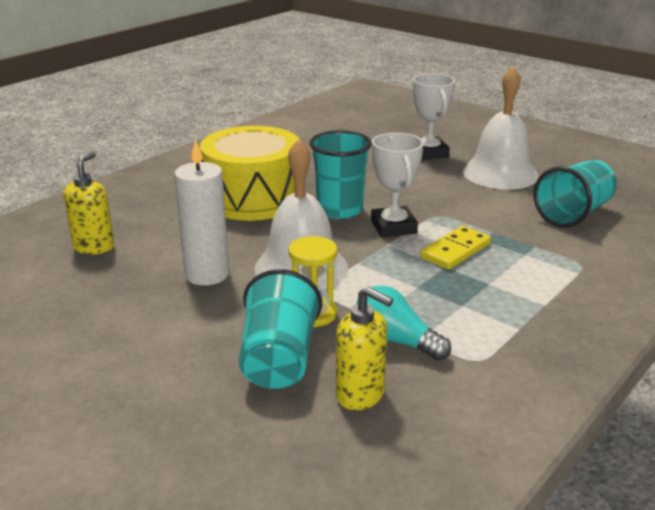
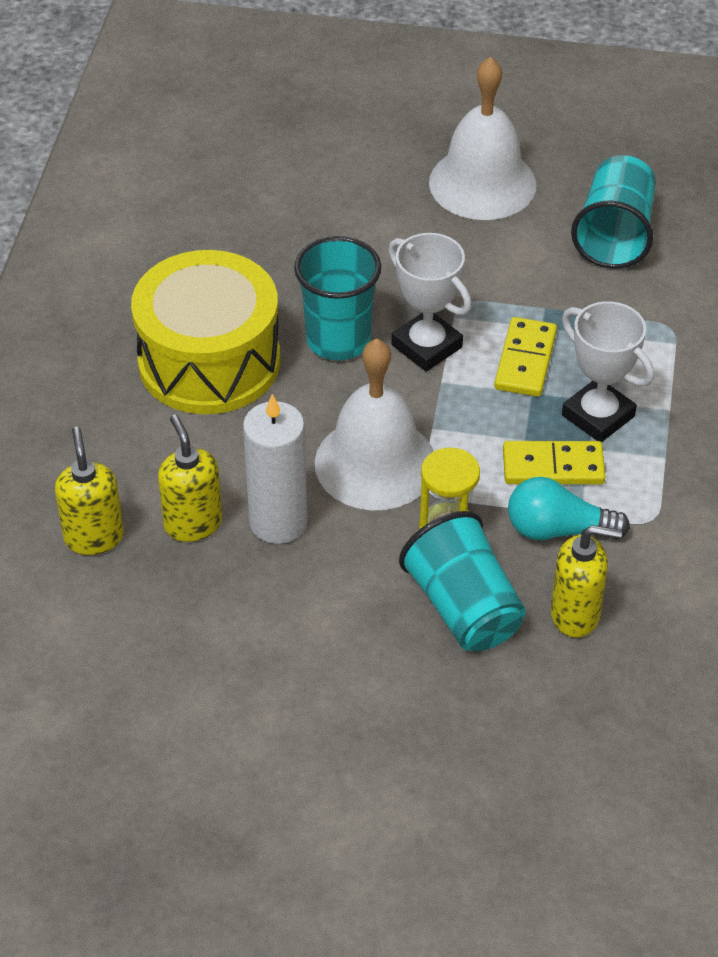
camera: 30 degrees left, 20 degrees up
white trophy [413,74,455,160] -> white trophy moved to [562,301,654,443]
none -> yellow soap dispenser [158,415,222,542]
none -> yellow domino [503,441,605,484]

